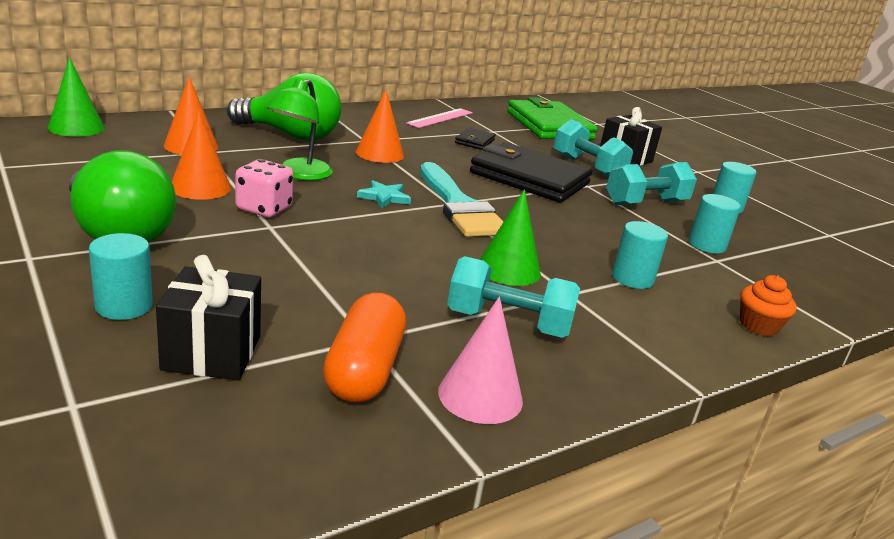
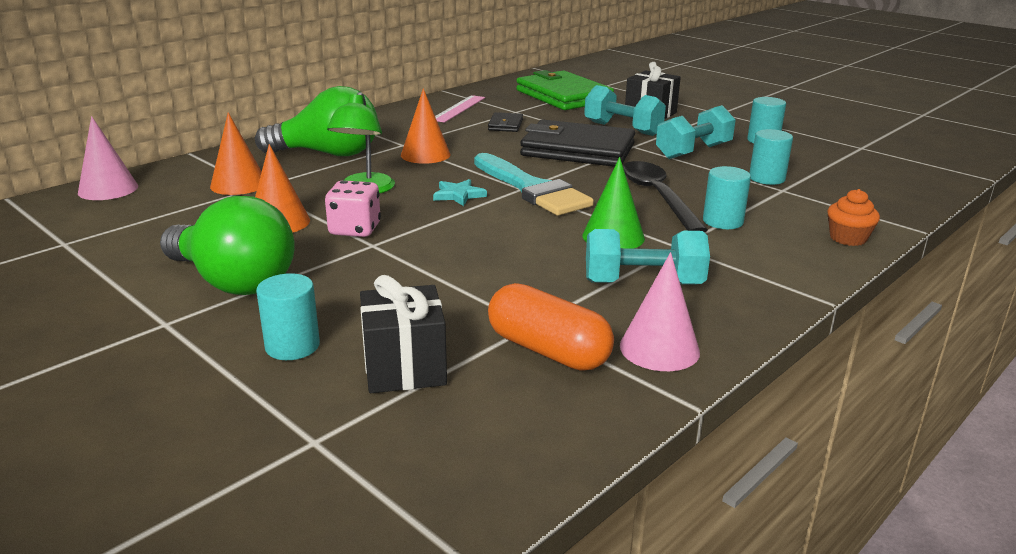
camera: 10 degrees left, 0 degrees up
green cone [48,57,105,137] -> pink cone [78,116,138,200]
orange capsule [323,293,406,403] -> orange capsule turned 45 degrees counterclockwise [488,283,614,370]
none -> black spoon [623,161,708,232]

